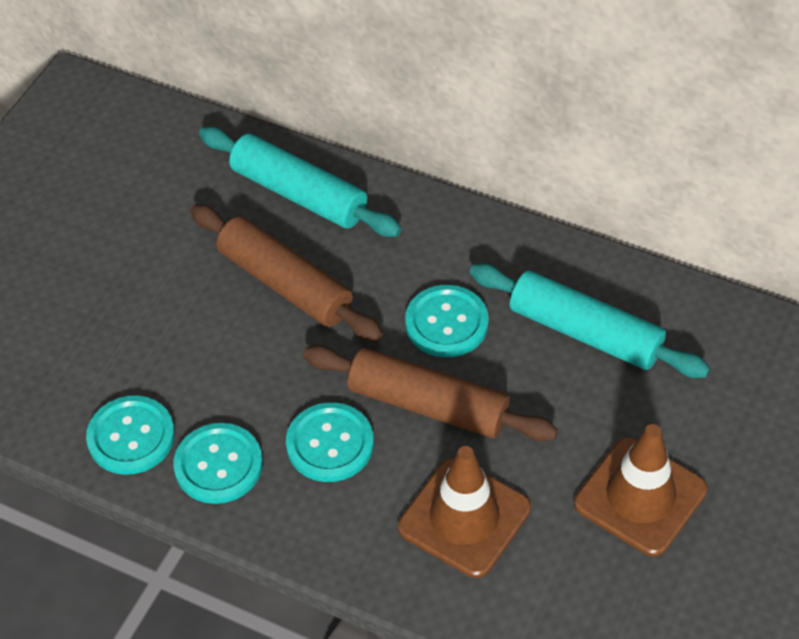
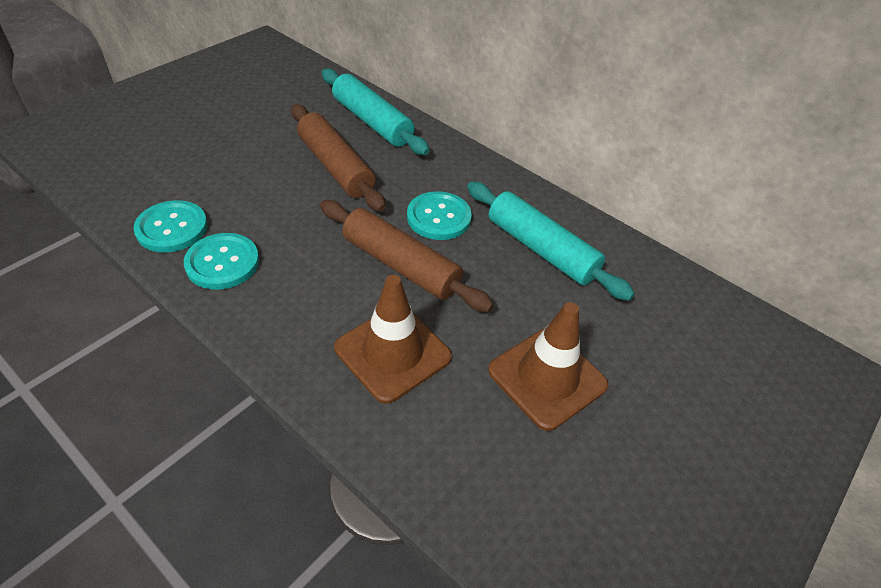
camera: 10 degrees right, 5 degrees down
turquoise button [286,402,374,482] -> none

